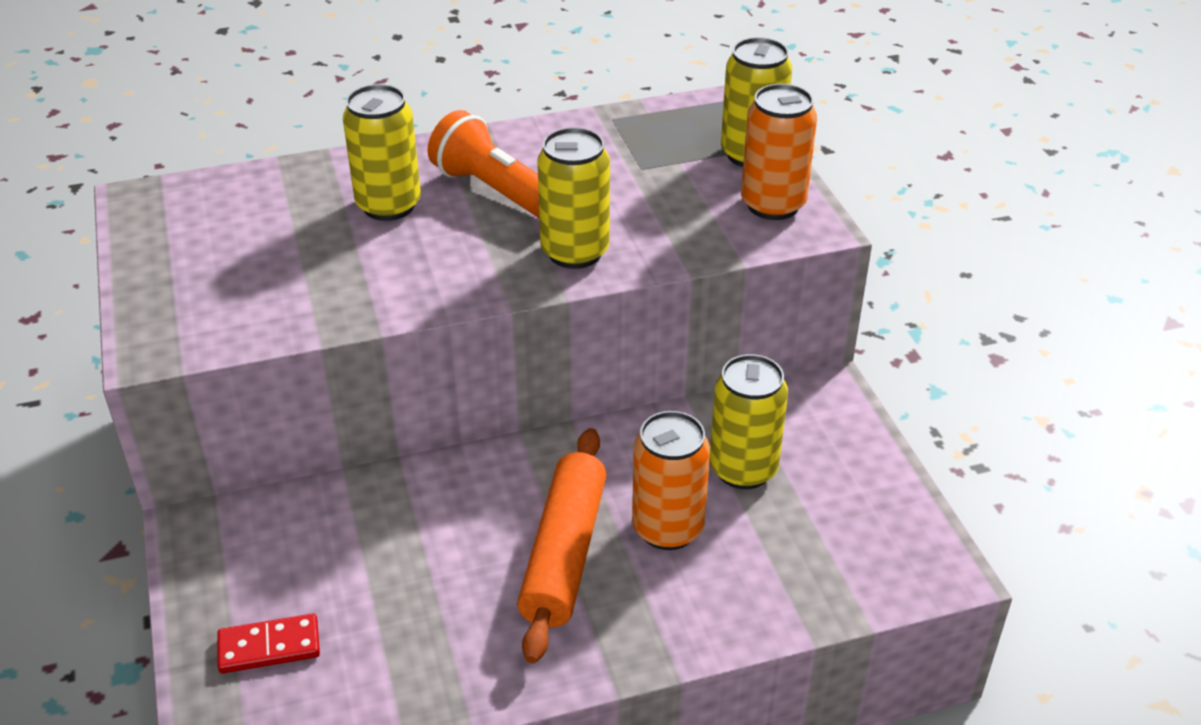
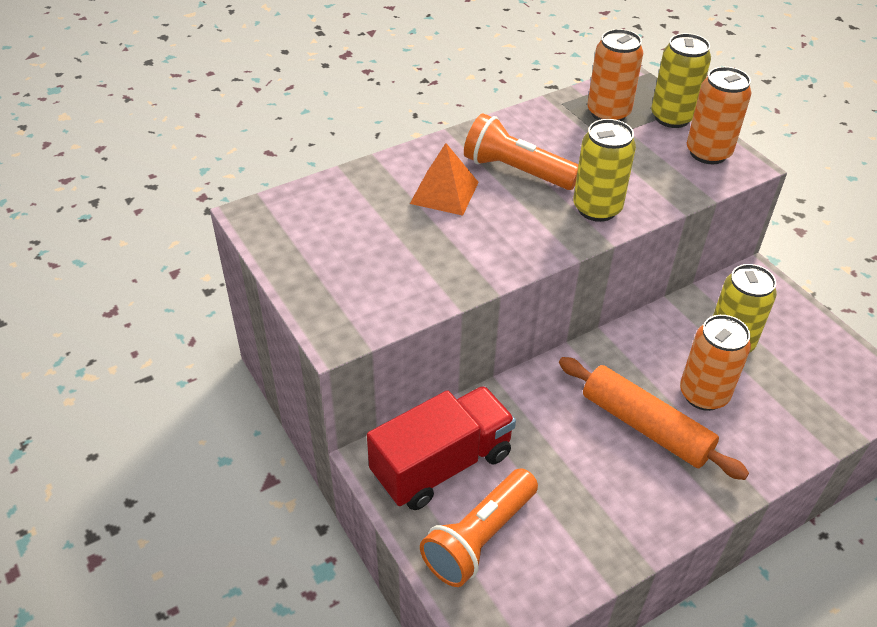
camera: 15 degrees left, 5 degrees up
red domino [217,613,320,674] -> orange flashlight [420,468,538,587]
yellow can [343,84,421,221] -> orange pyramid [410,143,479,216]
orange rolling pin [517,428,606,663] -> orange rolling pin turned 45 degrees counterclockwise [559,357,749,480]
none -> red truck [367,386,516,510]
none -> orange can [587,29,643,121]

